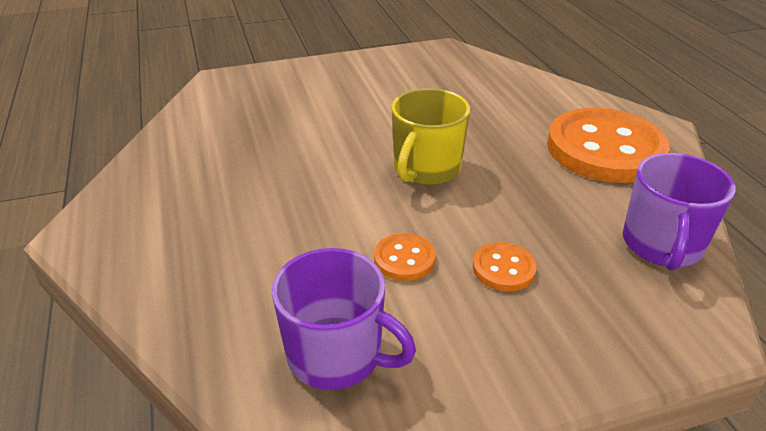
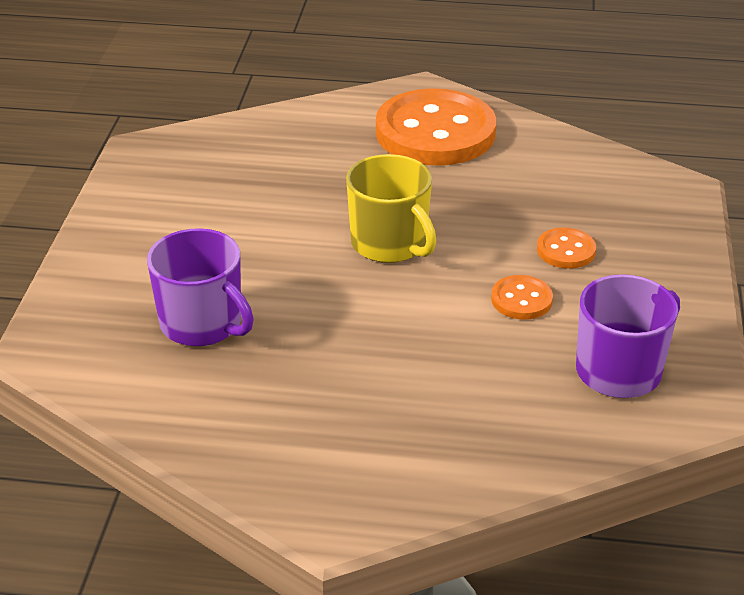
camera: 65 degrees left, 0 degrees up
purple mug [623,153,736,271] -> purple mug moved to [147,228,254,346]

